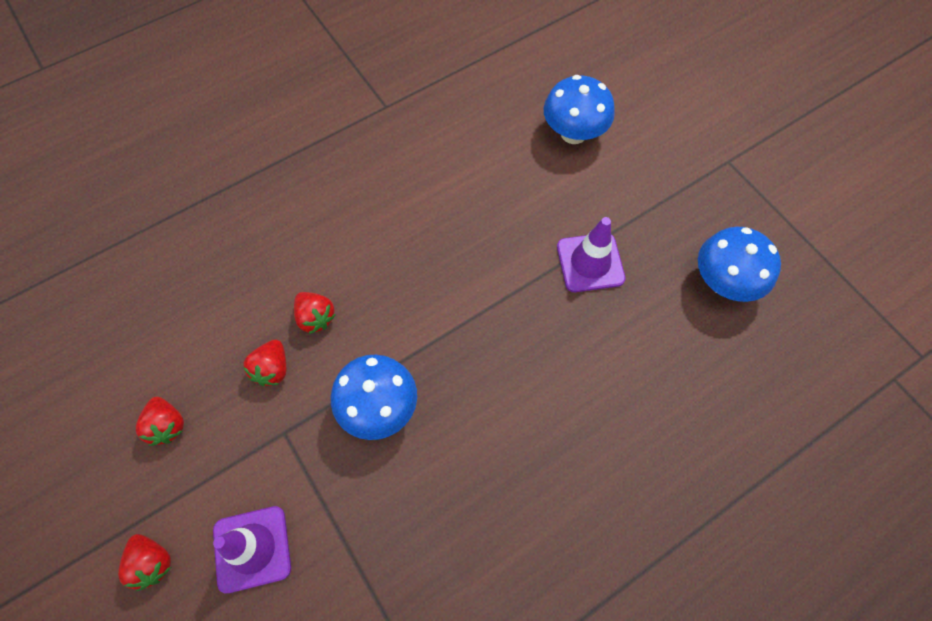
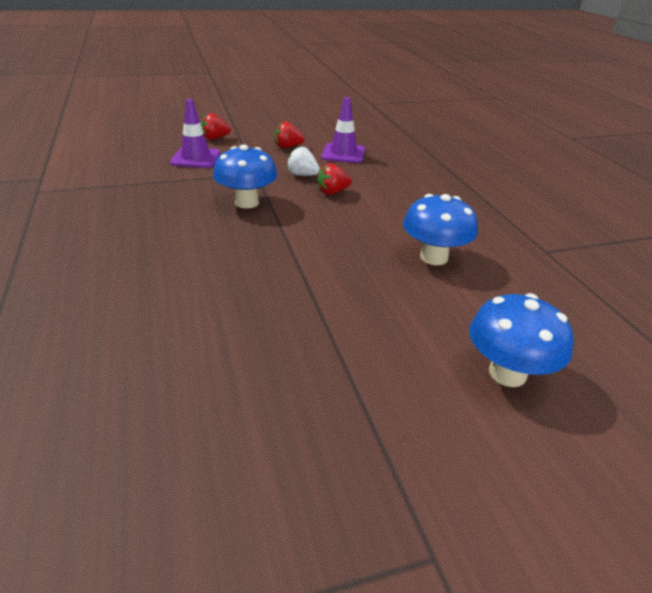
camera: 105 degrees right, 30 degrees down
red strawberry [243,339,286,386] -> white strawberry [287,147,320,176]
purple traffic cone [557,217,625,292] -> purple traffic cone moved to [321,97,365,163]
blue mushroom [698,227,781,302] -> blue mushroom moved to [403,194,478,265]

